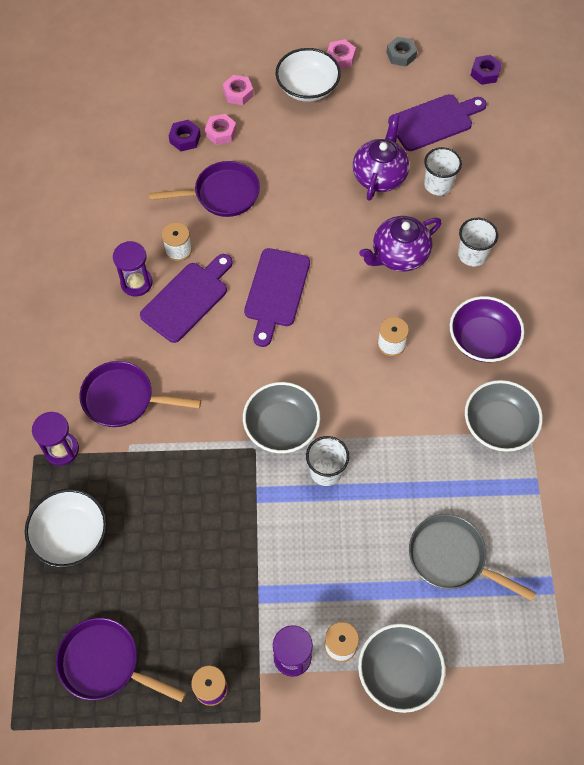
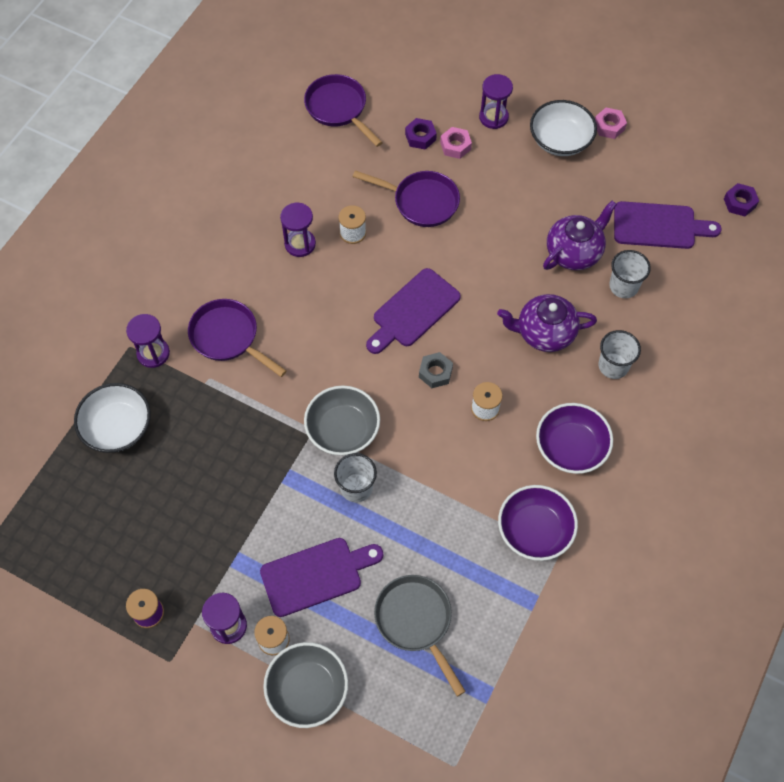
camera: 30 degrees right, 0 degrees up
purple pan [56,618,186,702] -> purple pan moved to [304,74,383,147]
purple cutting board [140,254,233,343] -> purple cutting board moved to [260,538,383,617]
pink nut [223,75,254,105] -> purple hourglass [479,74,513,129]
grey nut [386,37,417,66] -> grey nut moved to [419,352,453,388]
grey bowl [465,380,543,452] -> purple bowl [498,485,578,561]

